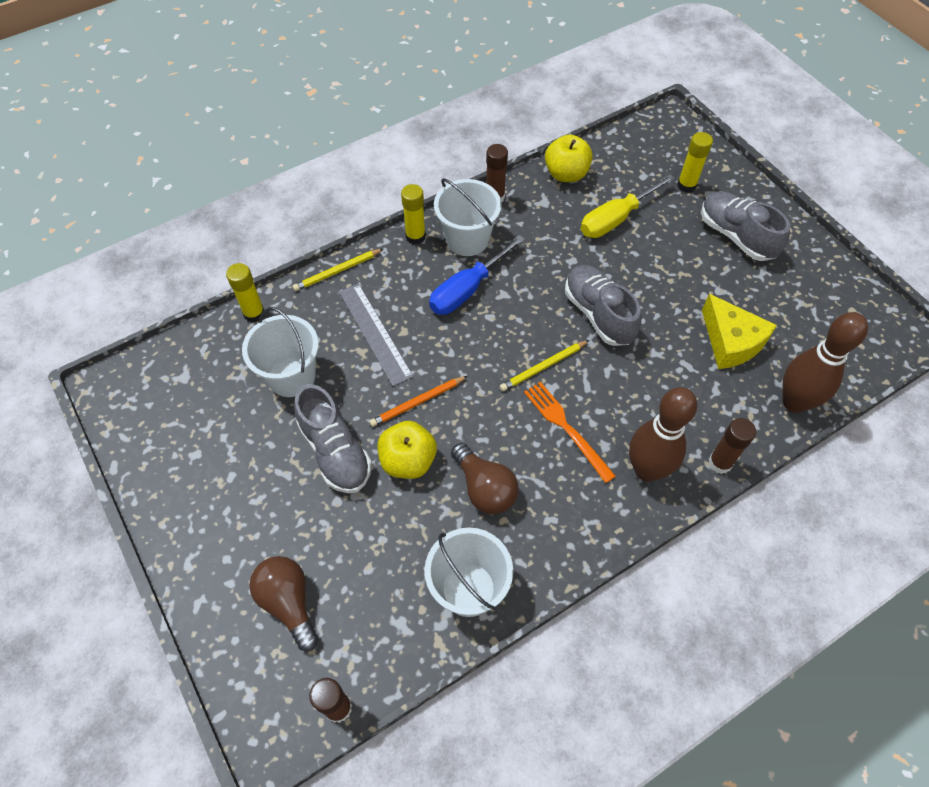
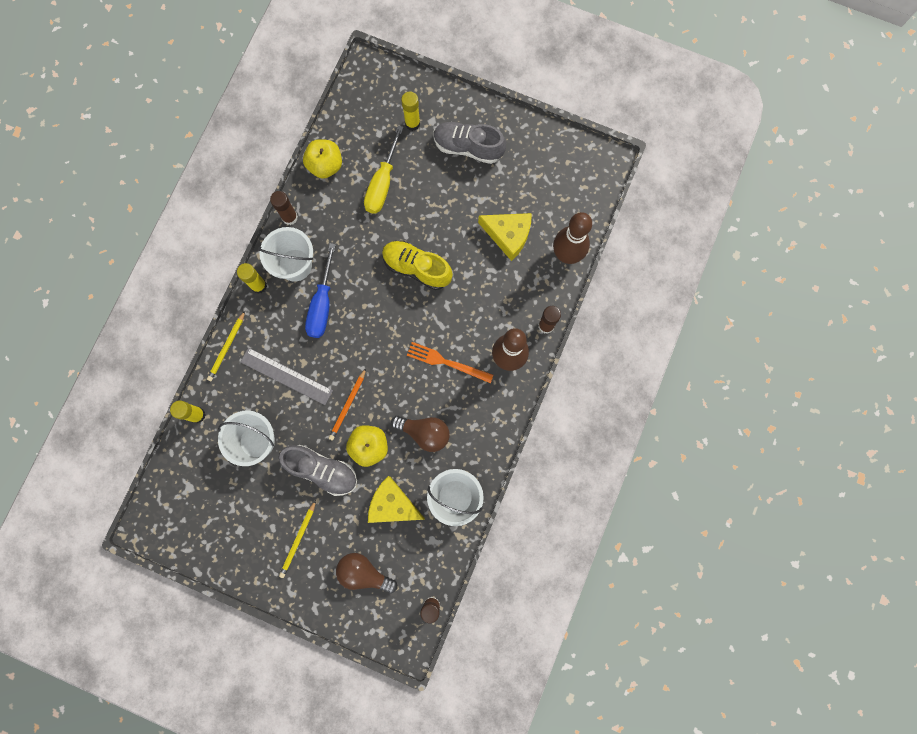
camera: 35 degrees left, 20 degrees up
yellow pencil [500,340,589,391] -> yellow pencil moved to [279,500,316,578]
grey shoe [565,265,641,346] -> yellow shoe [382,241,453,290]
none -> yellow cheese [368,476,425,523]

